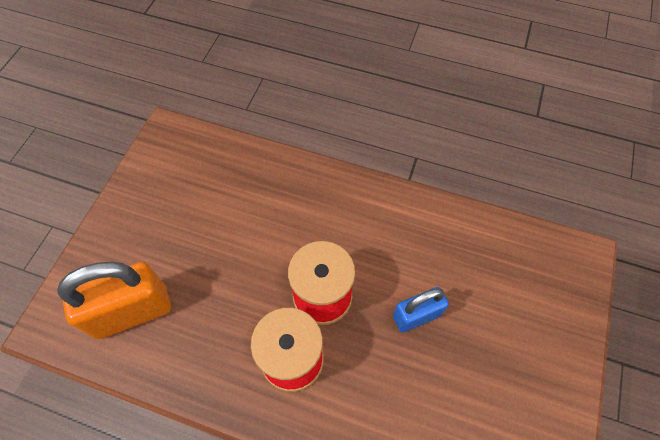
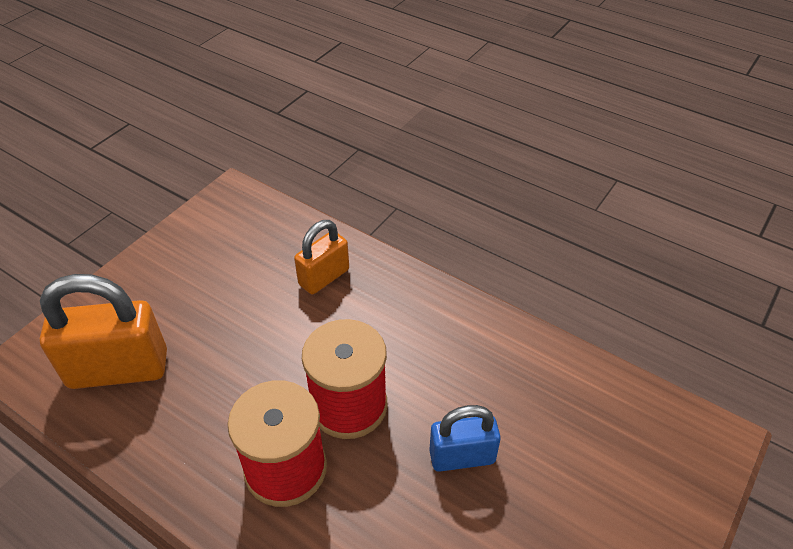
camera: 15 degrees right, 15 degrees down
none -> orange padlock [294,220,349,294]

